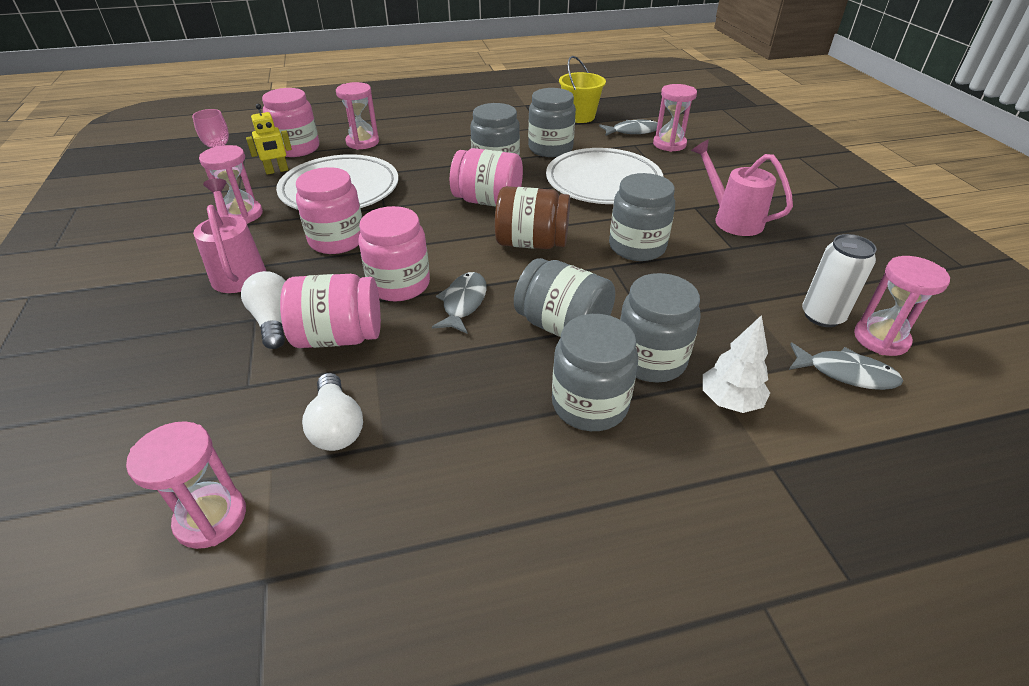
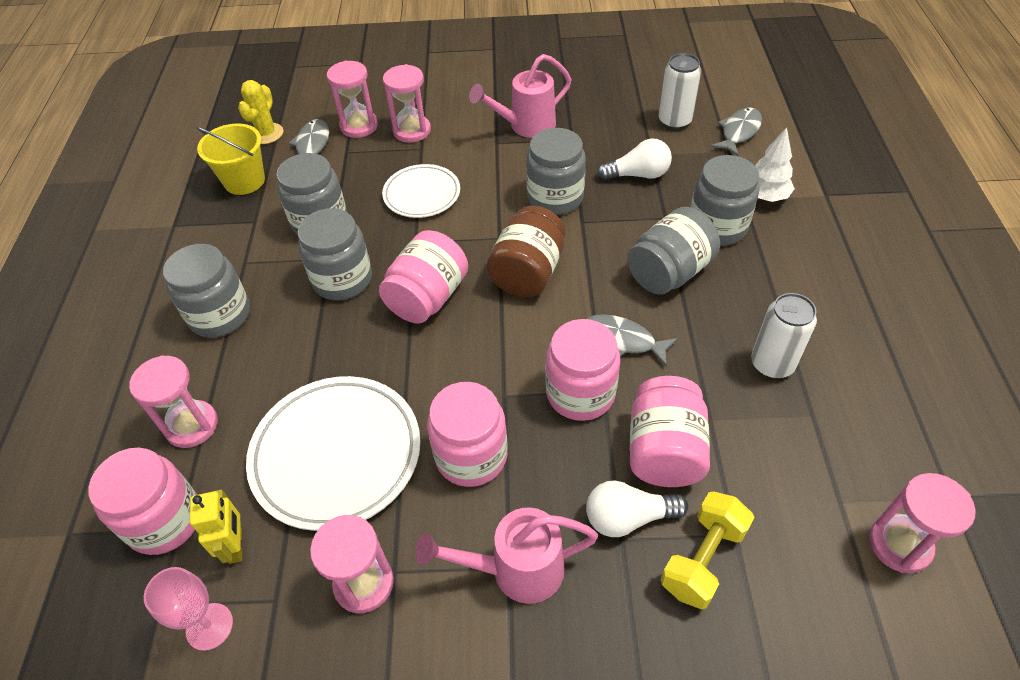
camera: 75 degrees left, 10 degrees up
white light bulb [302,373,363,451] -> white light bulb moved to [597,139,672,181]
white plate [546,148,664,204] -> white plate [382,164,460,218], size x0.59
grey jar [552,314,638,431] -> grey jar moved to [163,244,250,338]
pink hourglass [854,256,950,356] -> pink hourglass moved to [383,64,431,143]
none -> yellow cactus [238,80,283,144]
none -> yellow dumbbell [661,492,755,609]
none -> white can [751,293,817,379]

